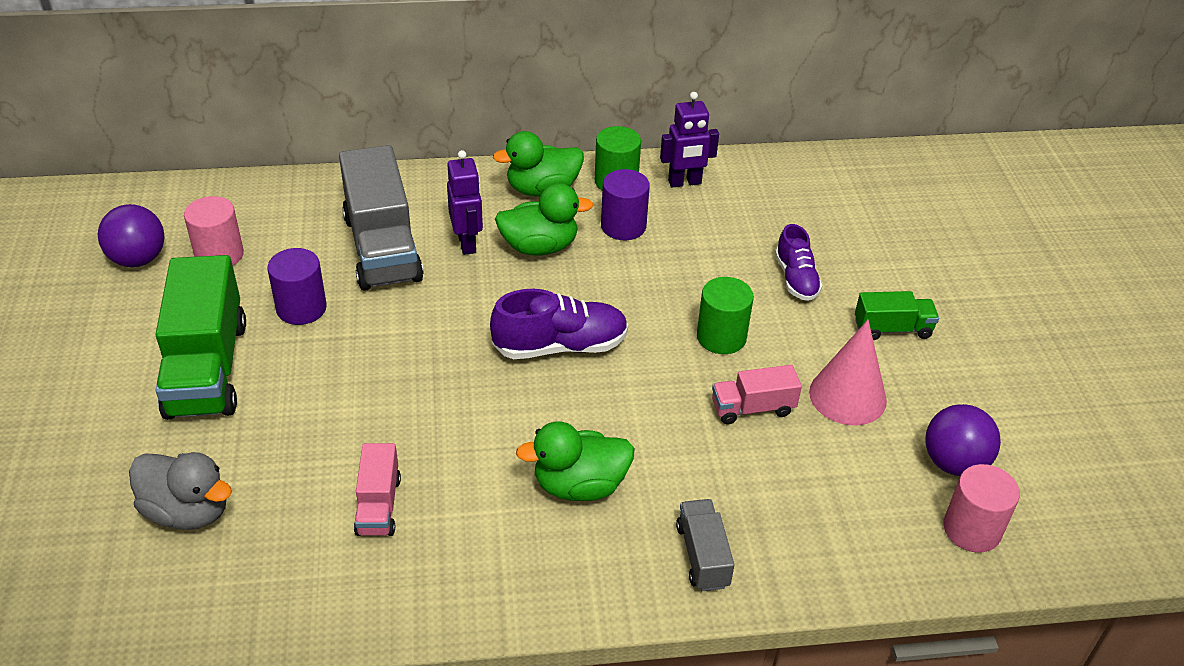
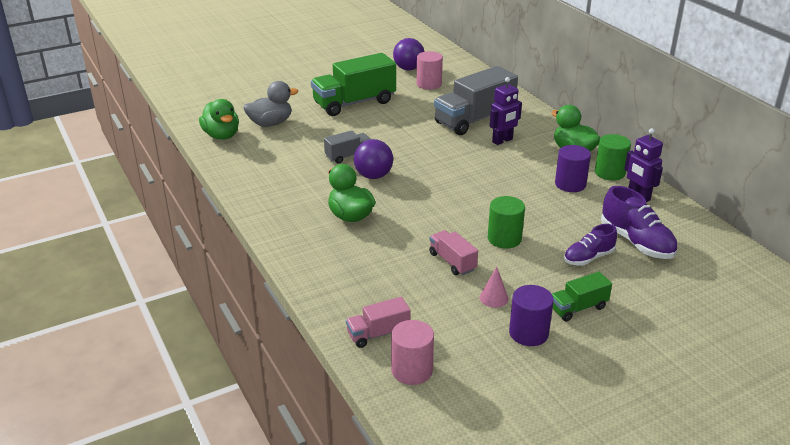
camera: 70 degrees right, 10 degrees down
grey duck [129,452,232,530] -> grey duck turned 120 degrees counterclockwise [243,81,298,127]
purple cylinder [267,248,327,325] -> purple cylinder moved to [509,285,554,346]
pink truck [354,443,401,536] -> pink truck moved to [346,297,411,348]
purple shoe [490,289,628,359] -> purple shoe moved to [601,186,678,259]
green duck [495,183,593,255] -> green duck moved to [199,99,239,140]
grey truck [676,499,735,591] -> grey truck moved to [324,130,371,164]
pink cone [809,320,887,425] -> pink cone [480,267,509,308], size x0.53
green truck [855,291,939,340] -> green truck turned 90 degrees clockwise [552,272,612,322]
purple ball [925,404,1001,476] -> purple ball moved to [354,139,393,179]

